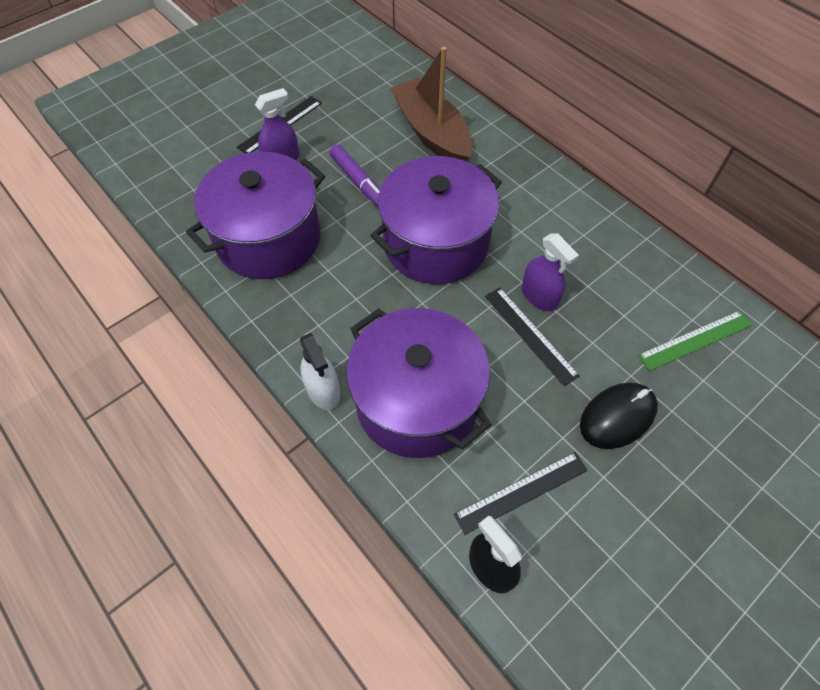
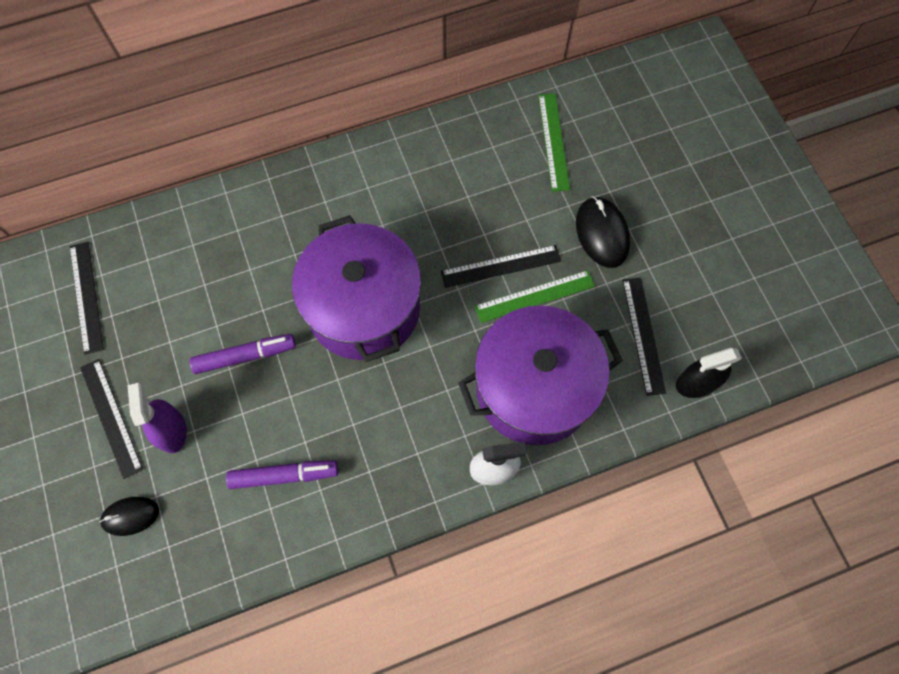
camera: 70 degrees left, 10 degrees up
purple pot [186,152,325,279] -> purple marker [226,460,338,489]
brown boat [390,47,472,162] -> none
purple spray bottle [522,233,579,311] -> none
none -> black ruler [69,242,104,355]
none -> black mouse [99,497,159,536]
none -> green ruler [475,270,595,323]

